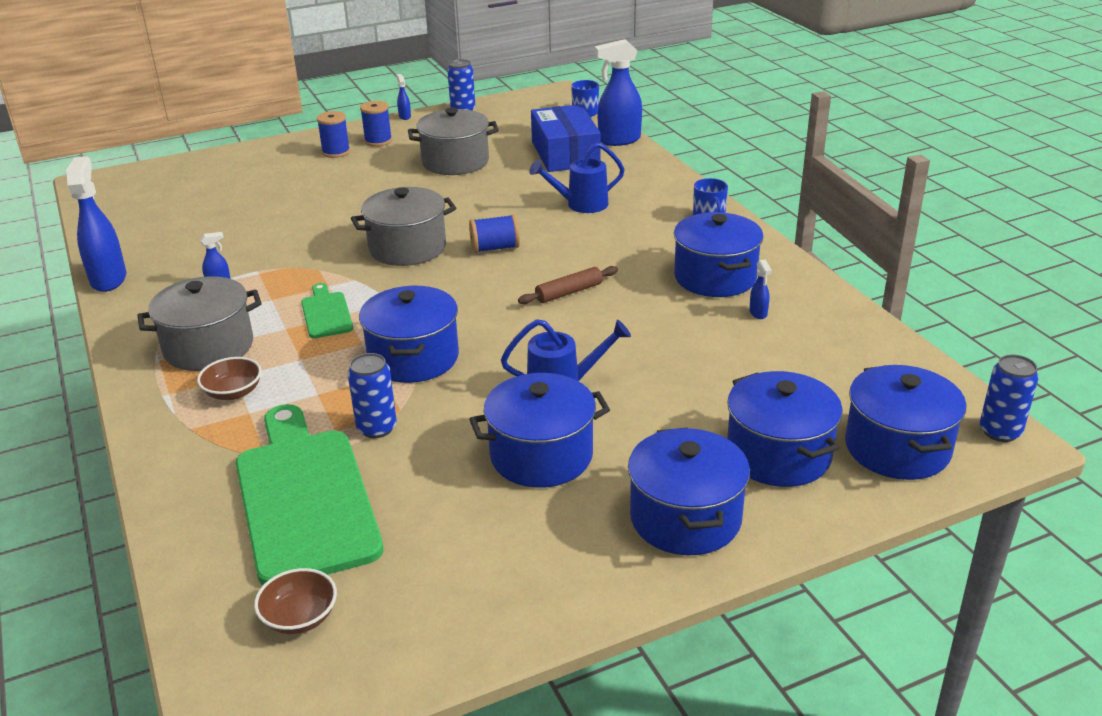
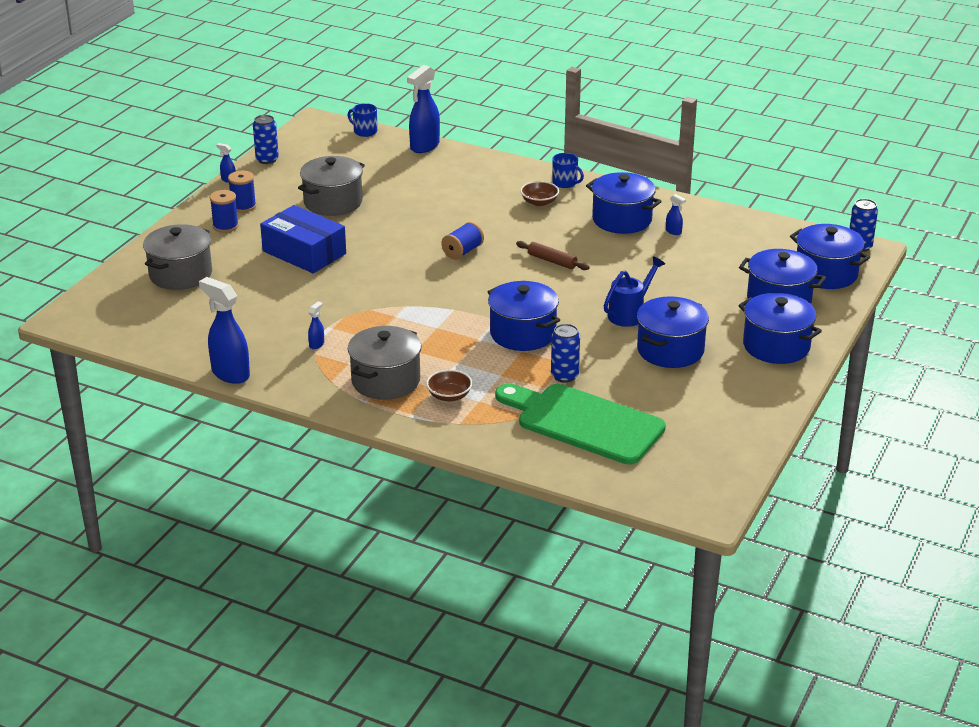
camera: 40 degrees left, 0 degrees up
brown bowl [254,568,337,634] -> brown bowl moved to [520,181,559,206]
green cutting board [301,283,353,338] -> none
grey pot [351,187,456,266] -> grey pot moved to [143,224,212,290]
brown rolling pin [518,266,618,304] -> brown rolling pin turned 75 degrees counterclockwise [516,241,590,270]
blue watering can [529,143,625,213] -> none
blue box [531,104,601,172] -> blue box moved to [260,205,346,273]

